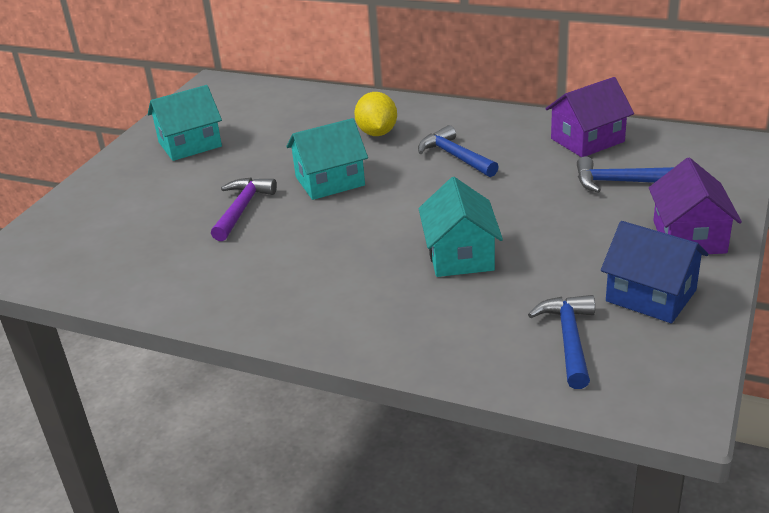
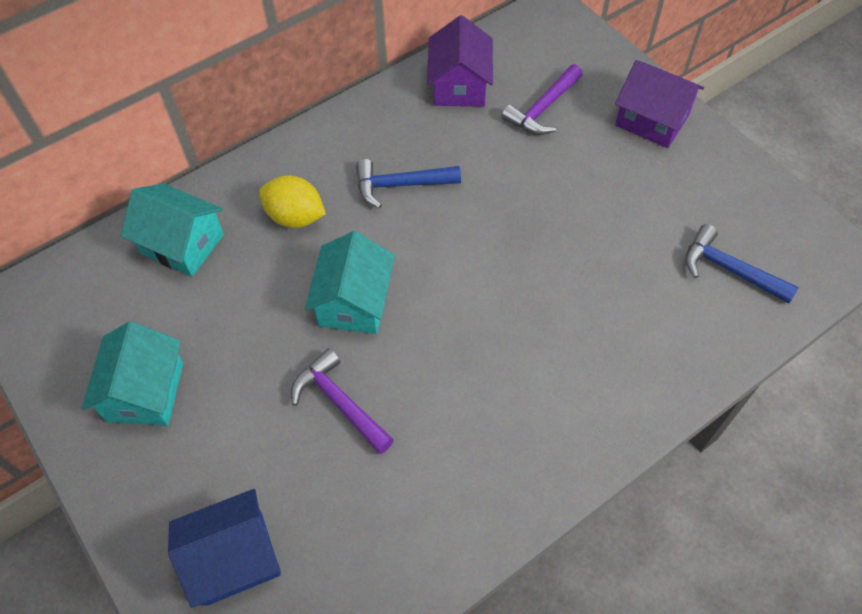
camera: 60 degrees left, 25 degrees up
turquoise house [419,177,503,277] -> turquoise house moved to [121,184,224,277]
blue hammer [577,156,674,193] -> purple hammer [501,64,583,135]
blue house [601,221,709,323] -> blue house moved to [168,489,281,608]

